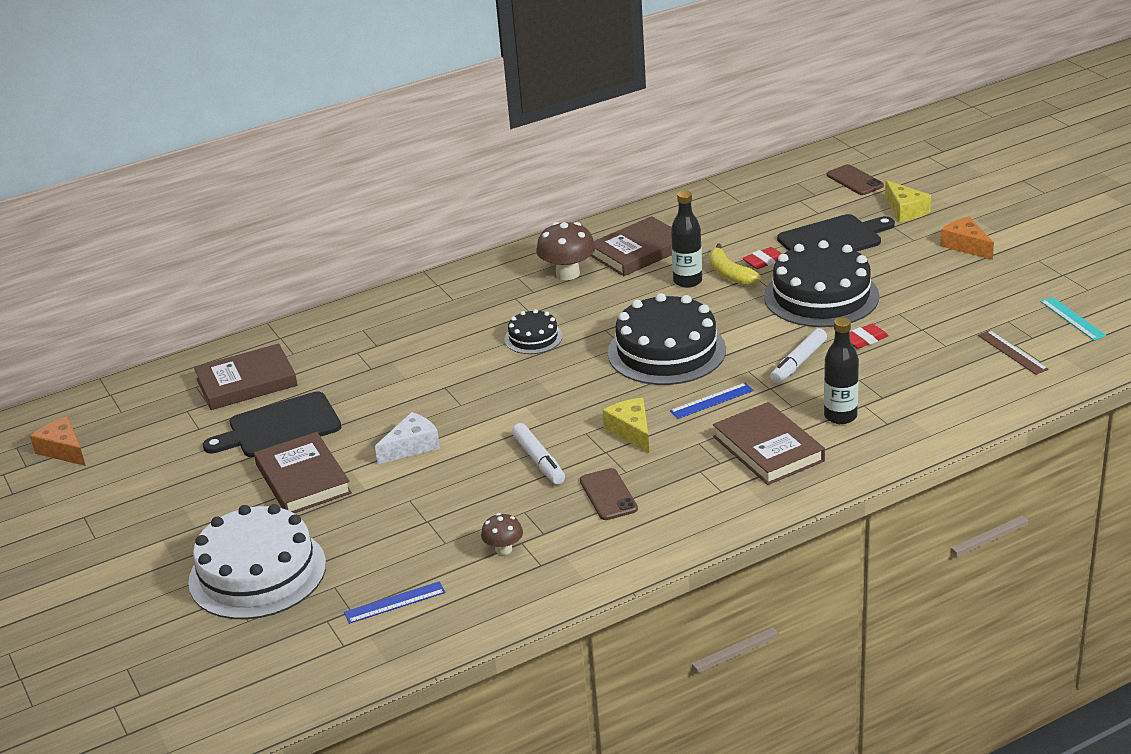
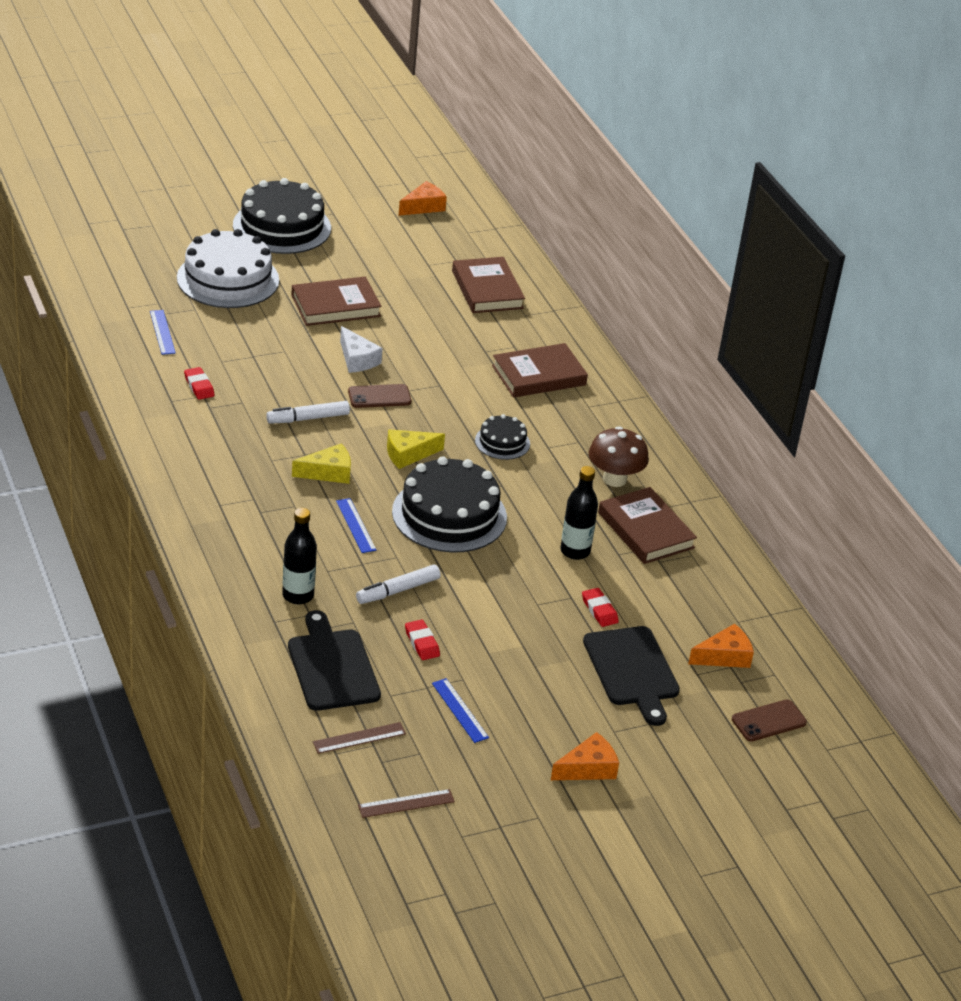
camera: 90 degrees right, 5 degrees up
black cutting board [203,391,341,457] -> black cutting board moved to [288,610,381,711]
brown mushroom [481,513,523,555] -> red eraser [184,367,215,400]
brown phone [580,468,638,520] -> brown phone moved to [348,384,411,408]
yellow banana [709,244,761,285] -> none
brown book [713,402,825,485] -> brown book moved to [492,343,588,398]
black cake [764,240,879,327] -> black cake moved to [233,178,331,254]
white marker [770,328,827,383] -> white marker turned 75 degrees counterclockwise [356,564,441,604]
yellow cheese [885,180,931,222] -> yellow cheese moved to [387,429,445,469]
turquoise ruler [1040,297,1107,340] -> brown ruler [358,789,455,818]
none -> blue ruler [432,678,489,743]
none -> orange cheese [688,624,754,668]

